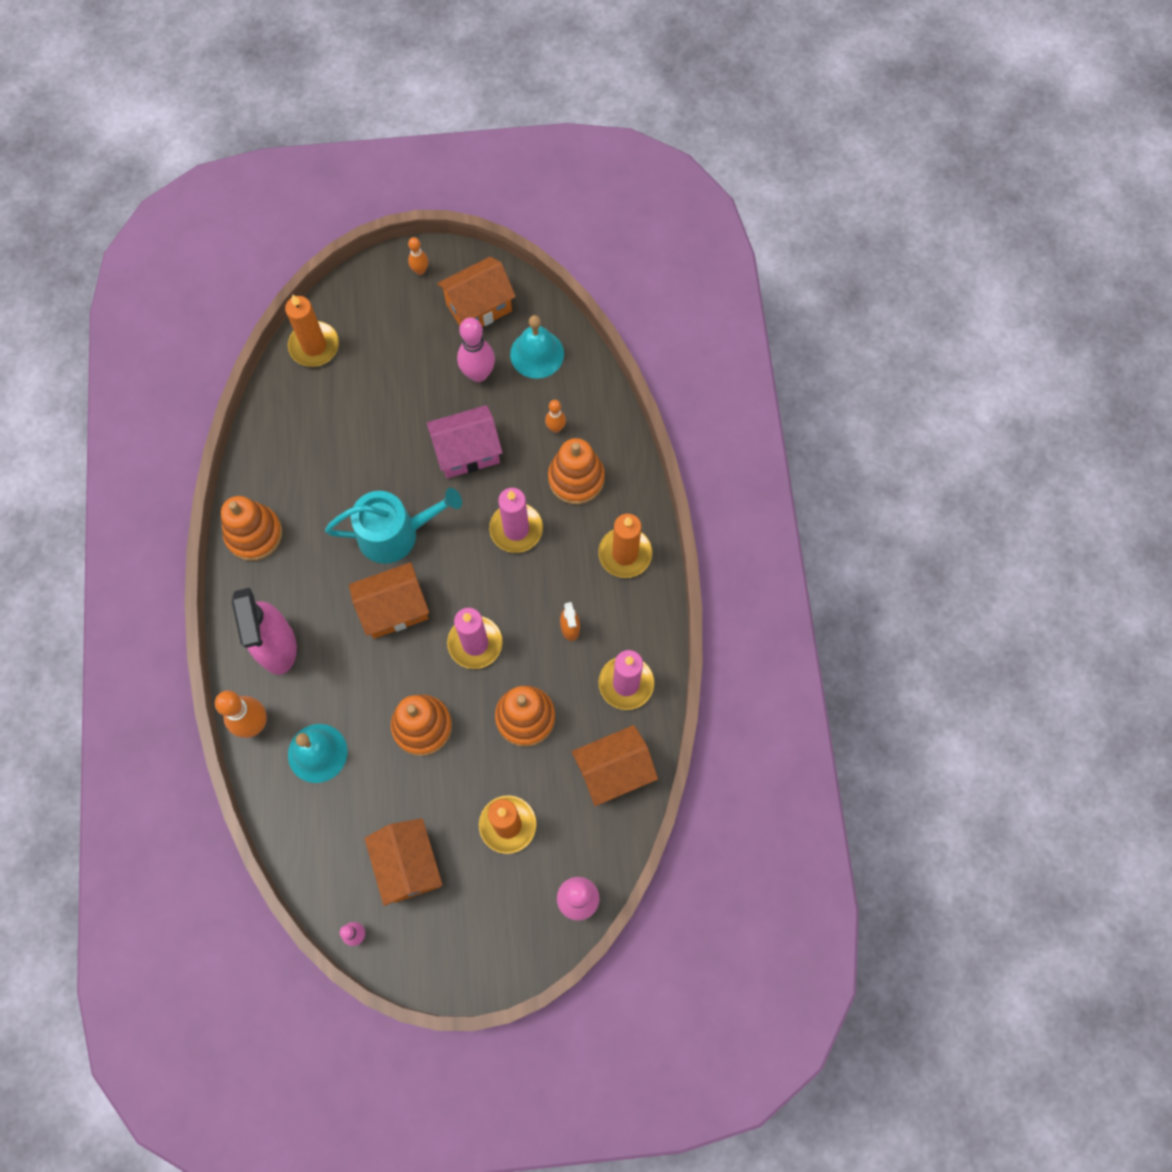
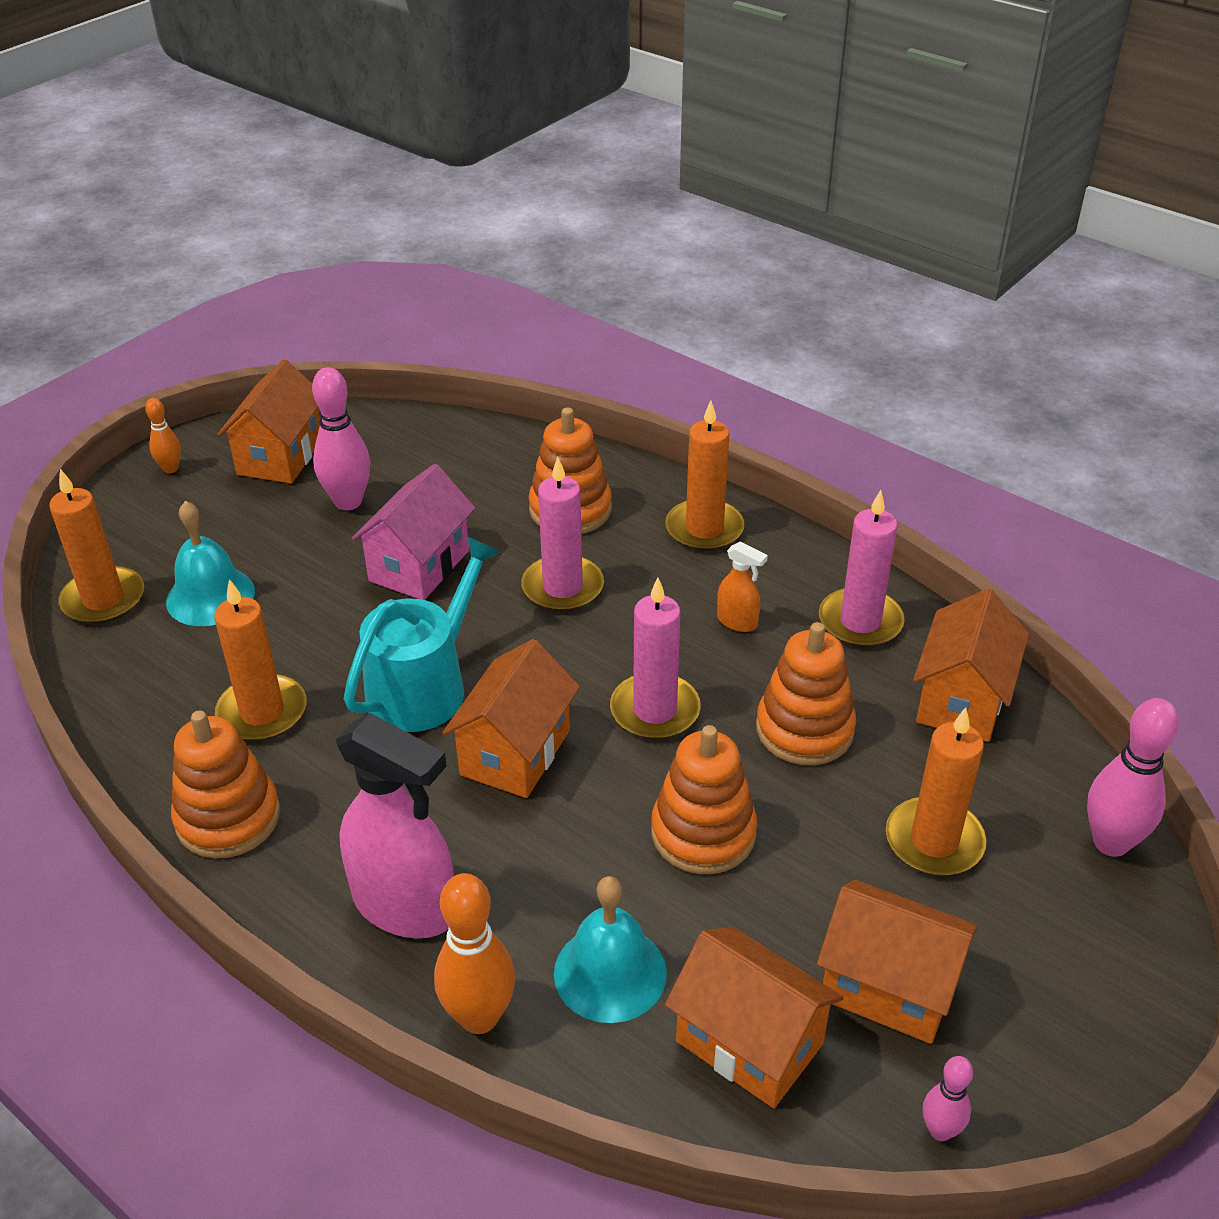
camera: 45 degrees left, 30 degrees down
turquoise bell [510,315,564,379] -> turquoise bell moved to [166,501,255,626]
orange bowling pin [545,400,566,433] -> none
none -> orange candle [214,579,306,741]
none -> orange house [665,927,844,1108]

